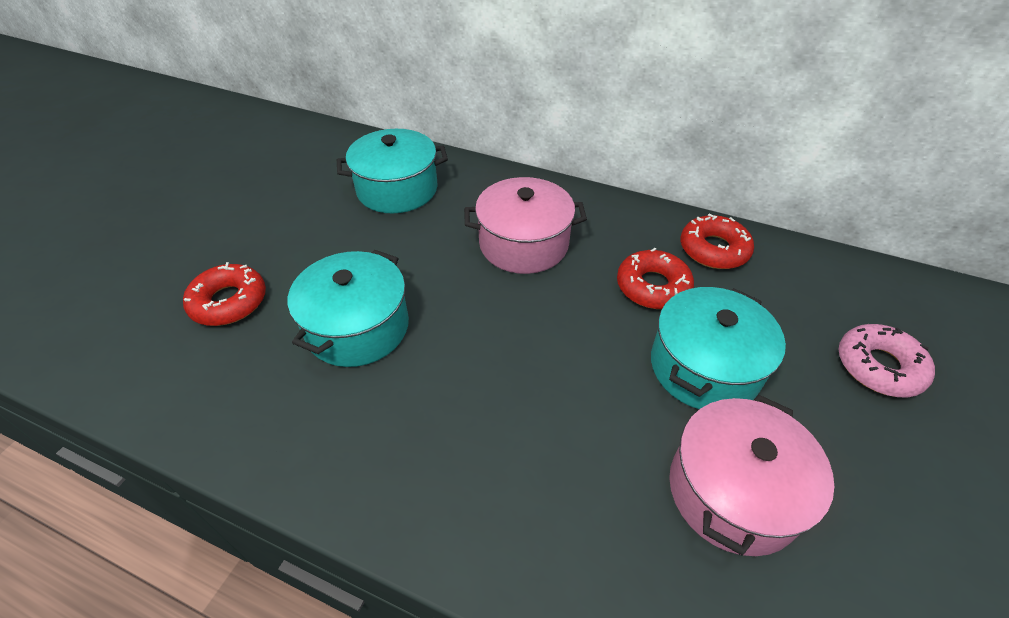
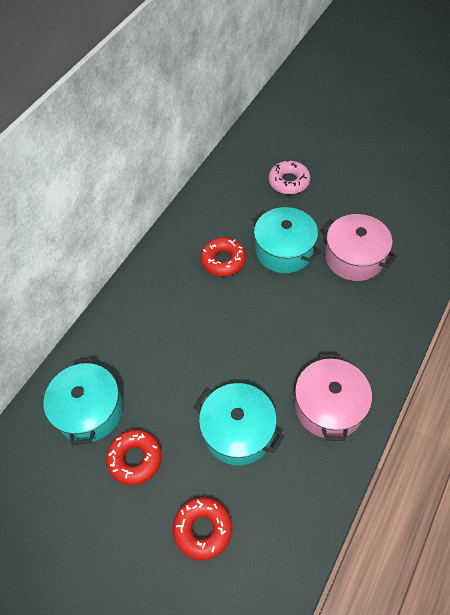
camera: 80 degrees left, 10 degrees up
pink pot [464,177,587,274] -> pink pot moved to [295,354,372,441]
red donut [681,213,754,269] -> red donut moved to [106,429,162,486]

